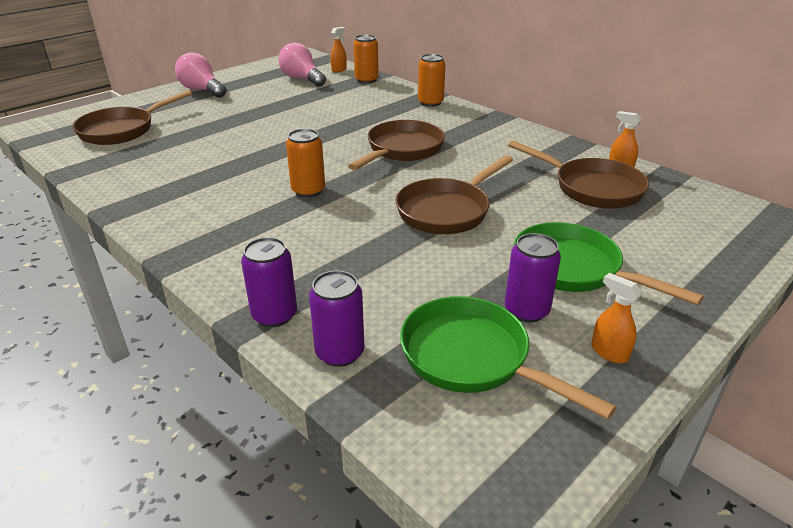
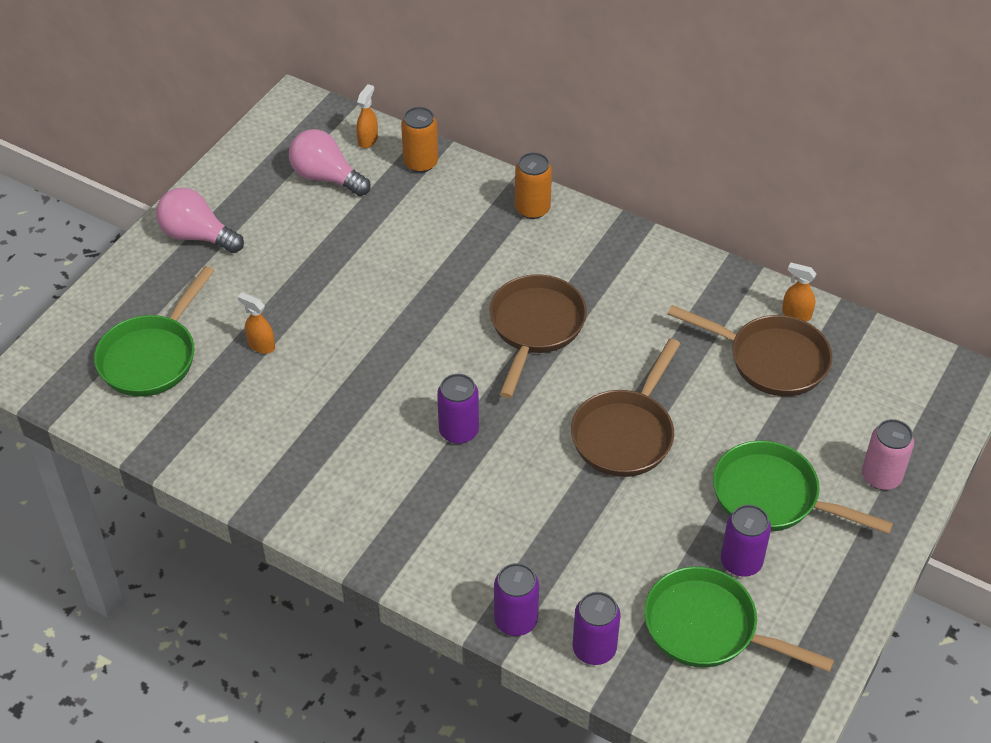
camera: 15 degrees left, 15 degrees up
brown pan [72,90,192,145] -> green pan [94,266,214,397]
orange can [286,129,325,197] -> purple can [437,374,479,444]
orange spray bottle [591,273,642,363] -> orange spray bottle moved to [238,292,275,354]
none -> pink can [862,419,914,490]

